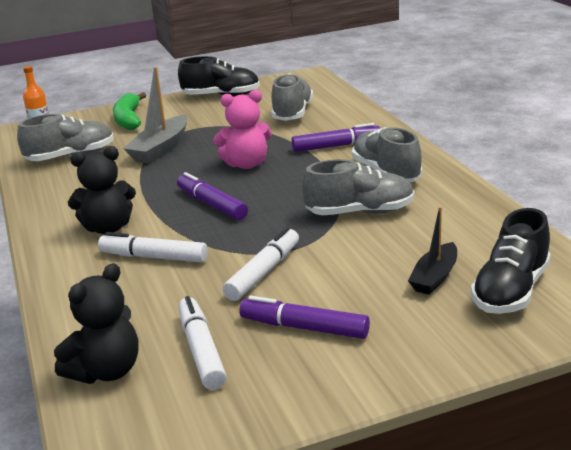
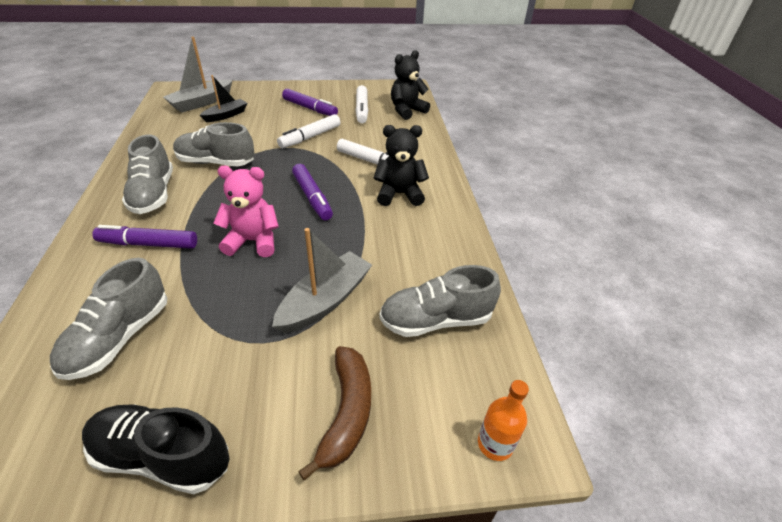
camera: 170 degrees left, 15 degrees up
green banana [113,92,146,130] -> brown banana [298,346,371,481]
black shoe [471,208,551,314] -> grey boat [163,37,232,113]

